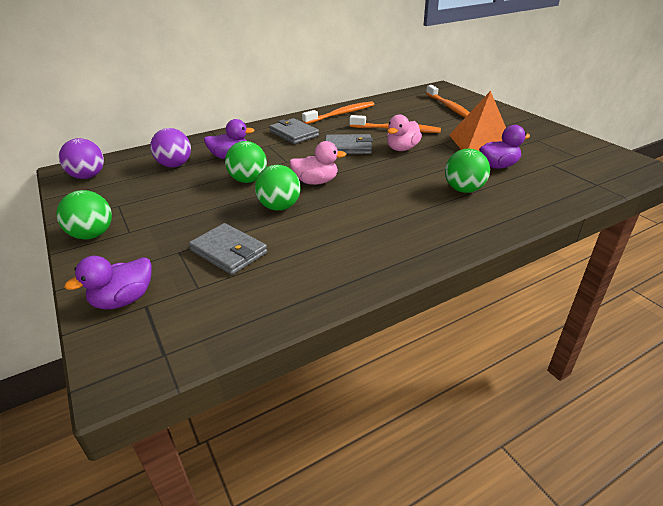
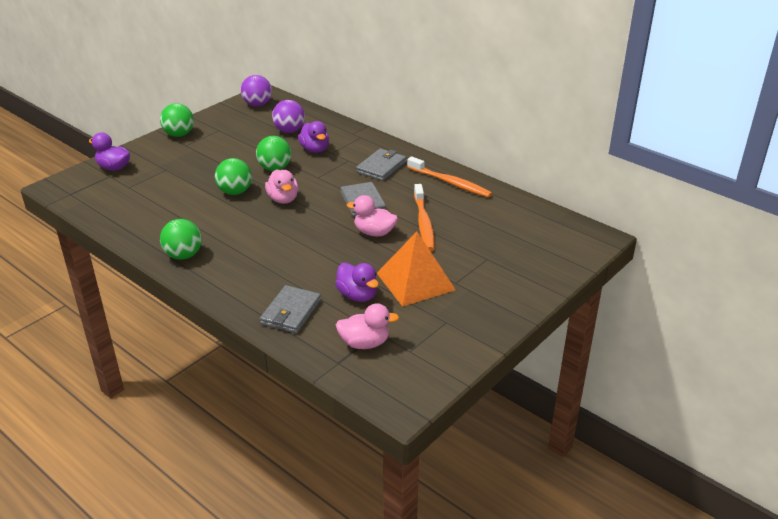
camera: 70 degrees right, 0 degrees up
grey wallet [189,223,267,275] -> grey wallet moved to [260,285,321,334]
orange toothbrush [426,85,470,117] -> none
green ball [445,149,490,193] -> green ball moved to [160,219,202,260]
none -> pink duck [336,303,399,349]

